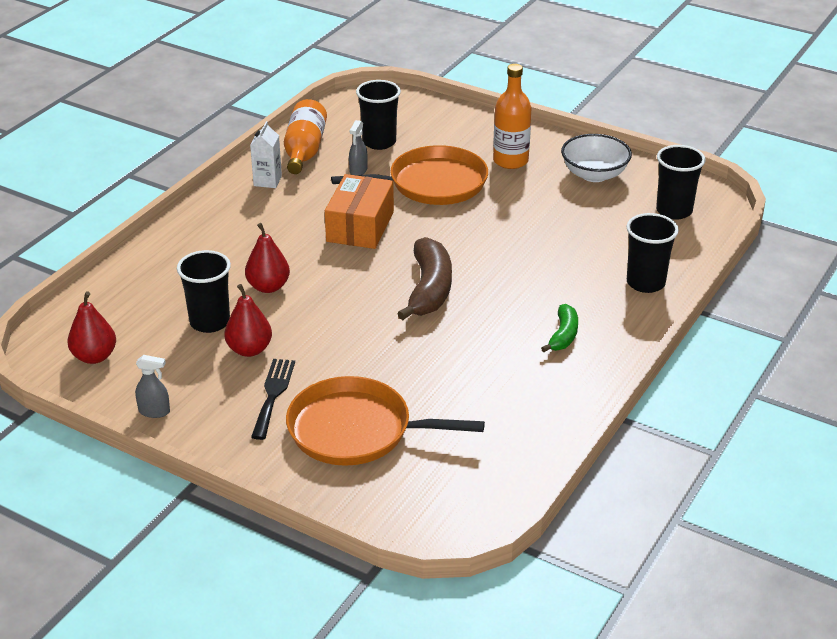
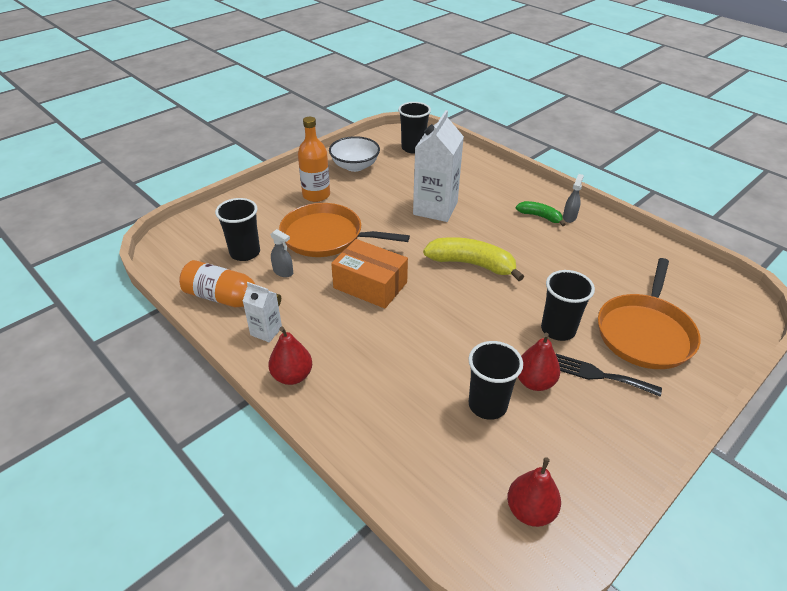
camera: 75 degrees left, 5 degrees up
grey spray bottle [135,355,170,418] -> grey spray bottle moved to [563,174,584,223]
red pear [245,223,290,293] -> red pear moved to [268,326,312,385]
orange pan [331,145,488,205] -> orange pan turned 75 degrees counterclockwise [279,203,410,257]
brown banana [397,237,452,320] -> yellow banana [423,237,524,281]
black cup [627,213,679,293] -> black cup moved to [541,270,595,341]
none -> white carton [413,110,464,222]

